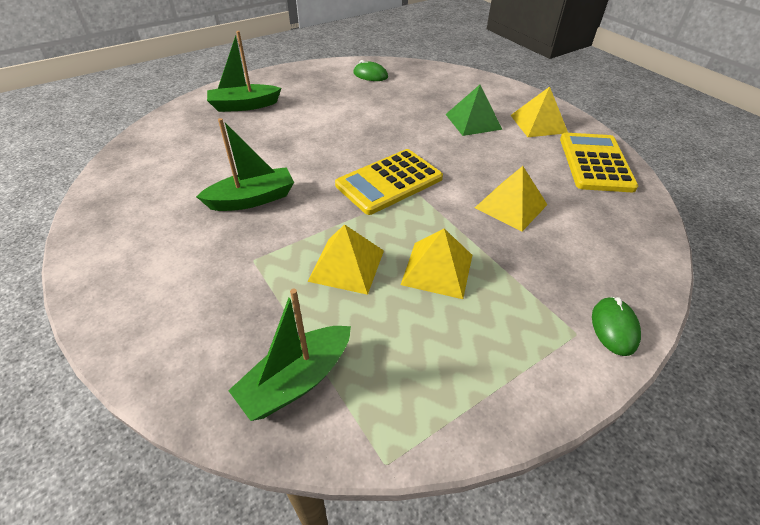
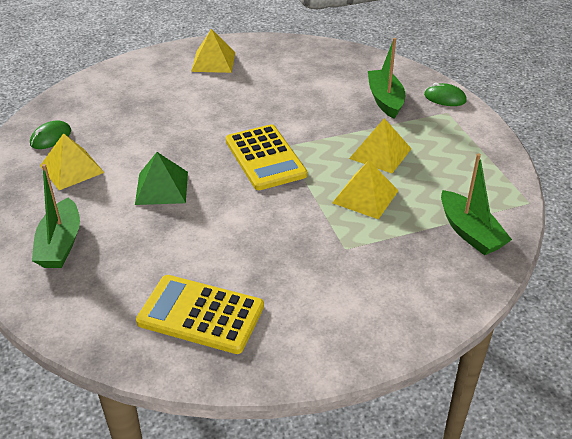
camera: 75 degrees left, 5 degrees down
green boat [196,118,294,211] -> green boat moved to [368,38,405,119]
green pyramid [445,85,502,136] -> green pyramid moved to [135,152,188,205]
yellow pyramid [475,166,547,231] -> yellow pyramid moved to [40,133,105,190]
yellow calculator [560,133,638,192] -> yellow calculator moved to [136,275,264,354]

